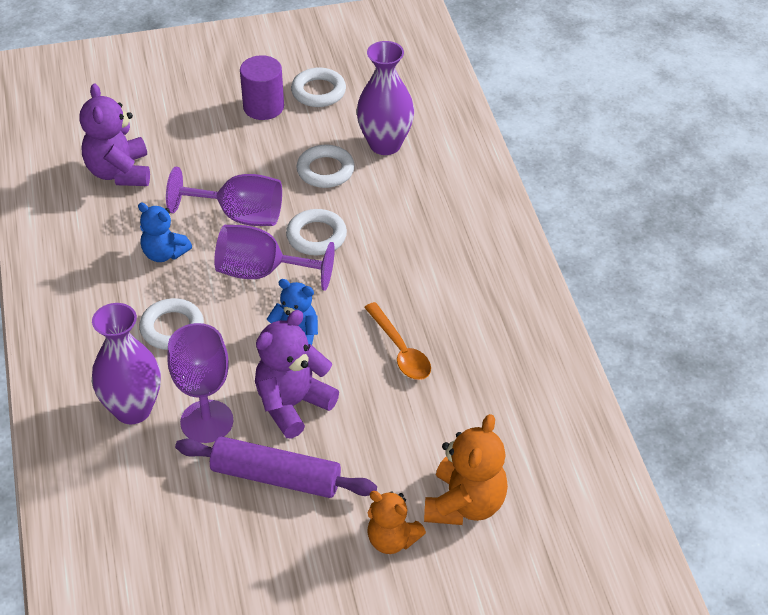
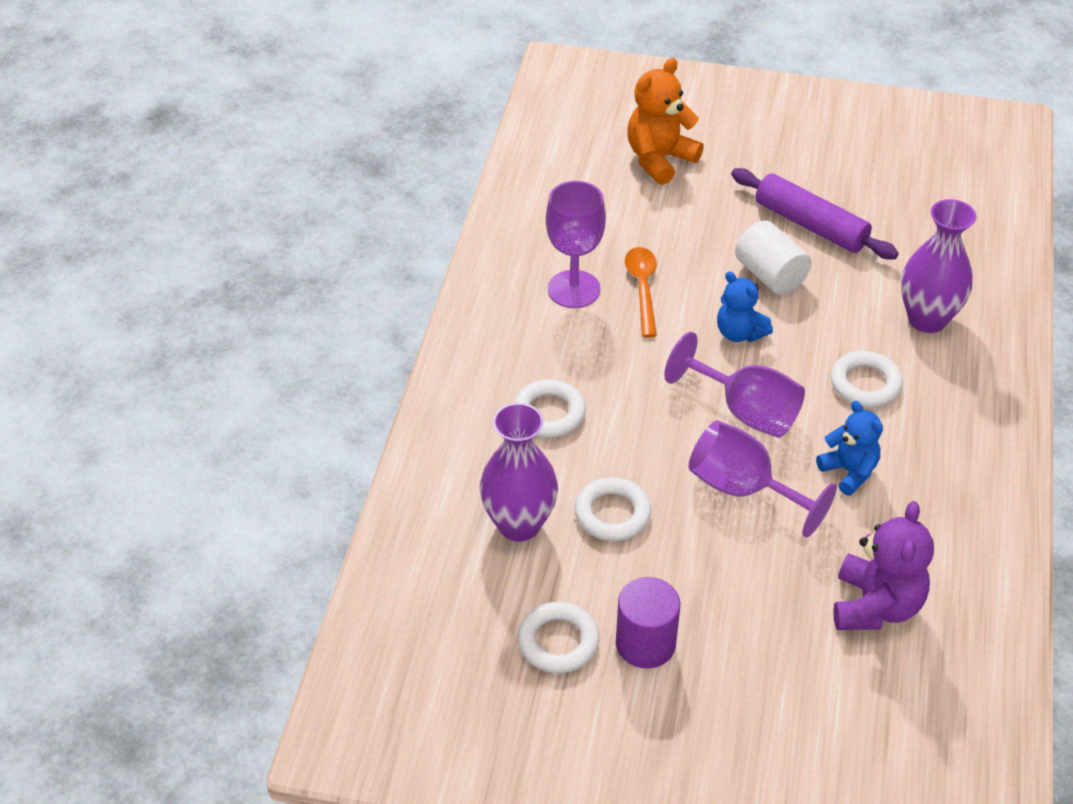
camera: 155 degrees left, 0 degrees up
purple goblet [167,323,233,443] -> purple goblet moved to [546,181,606,308]
purple teddy bear [255,310,339,438] -> white cylinder [735,220,812,295]
white ring [286,209,347,255] -> white ring moved to [514,379,586,438]
orange teddy bear [367,491,426,554] -> none

